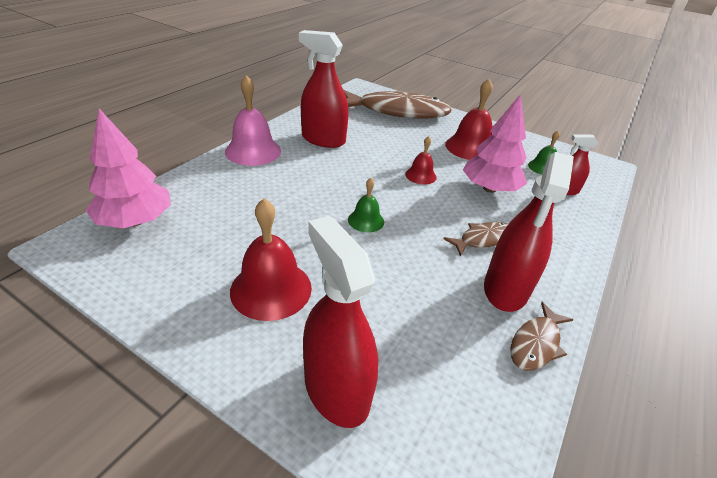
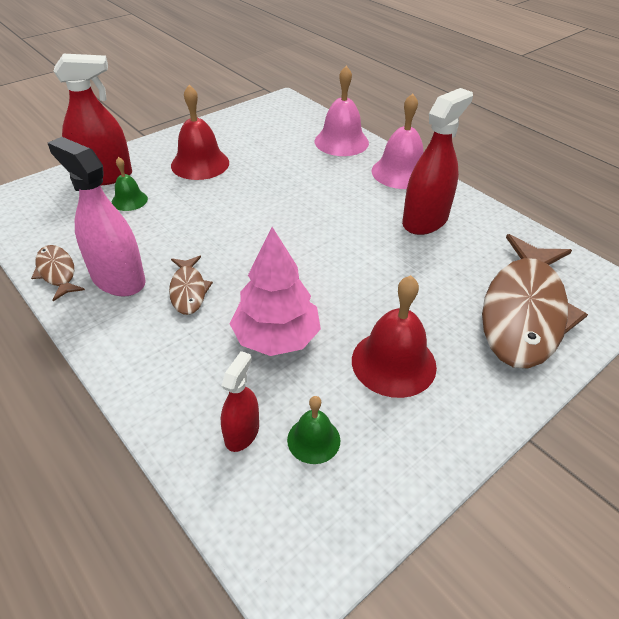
camera: 110 degrees right, 5 degrees up
pink tree [85,109,171,228] -> none
green bell [348,178,384,233] -> green bell moved to [112,157,148,211]
red bell [405,136,437,185] -> none
red spray bottle [484,152,574,312] -> pink spray bottle [48,137,146,296]
none -> pink bell [315,66,369,156]

